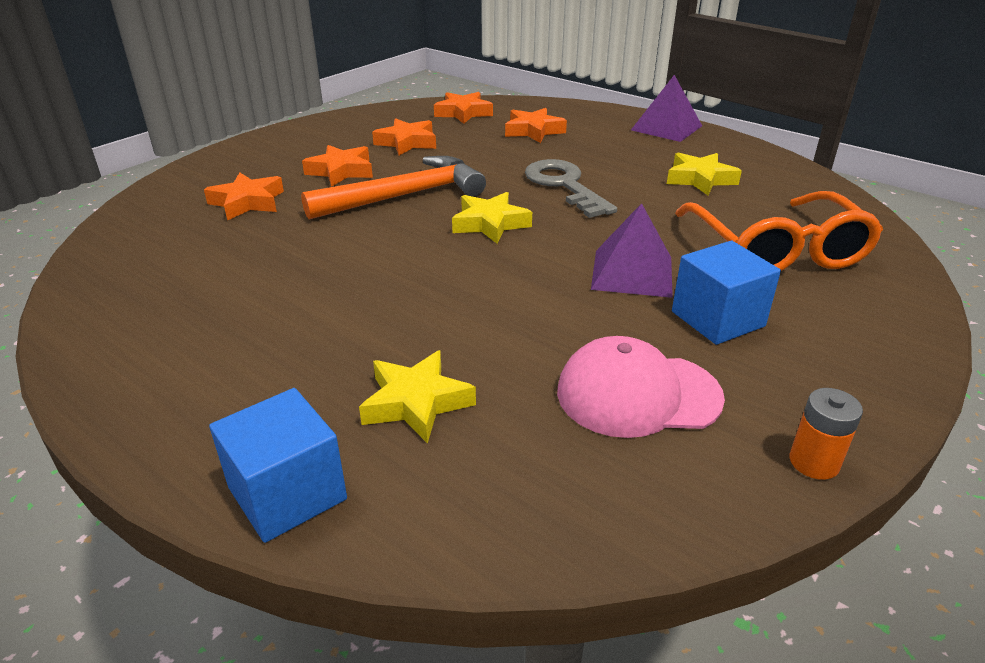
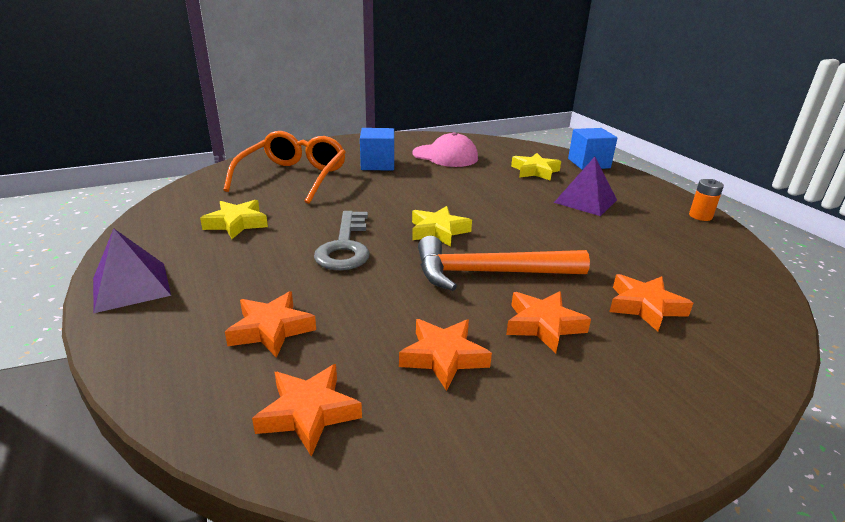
camera: 155 degrees left, 5 degrees down
purple pyramid [591,203,673,298] -> purple pyramid moved to [554,157,617,216]
orange battery [790,388,863,480] -> orange battery moved to [689,179,724,221]

